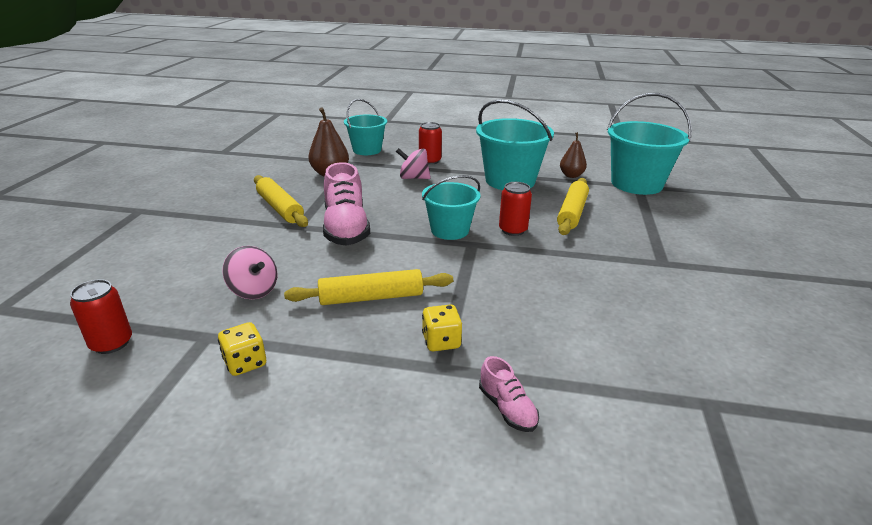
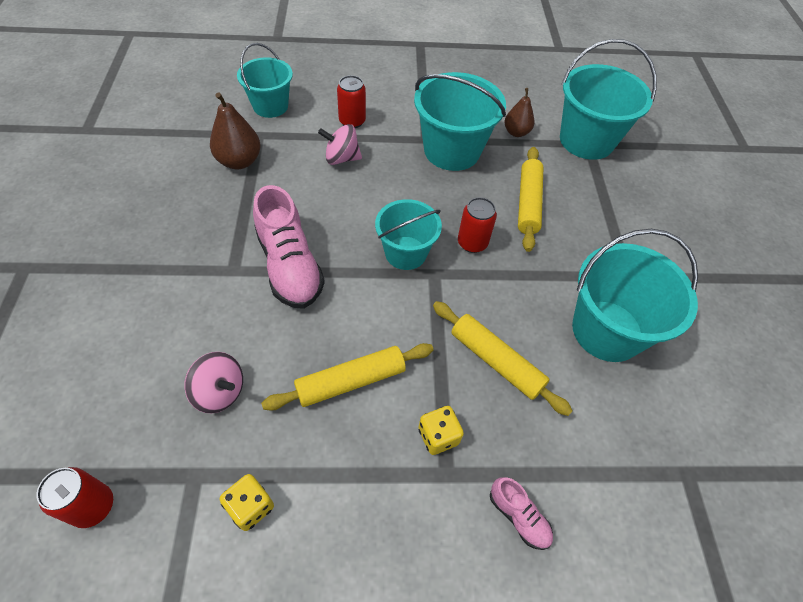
camera: 15 degrees left, 25 degrees up
yellow rolling pin [254,175,308,227] -> yellow rolling pin moved to [433,301,573,416]
none -> turquoise bucket [572,229,698,362]

